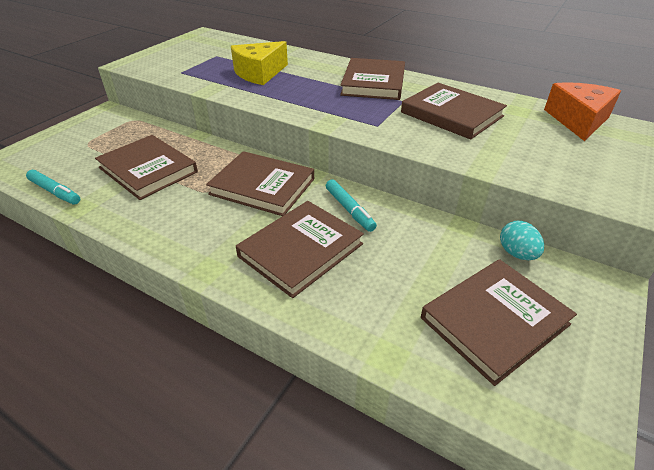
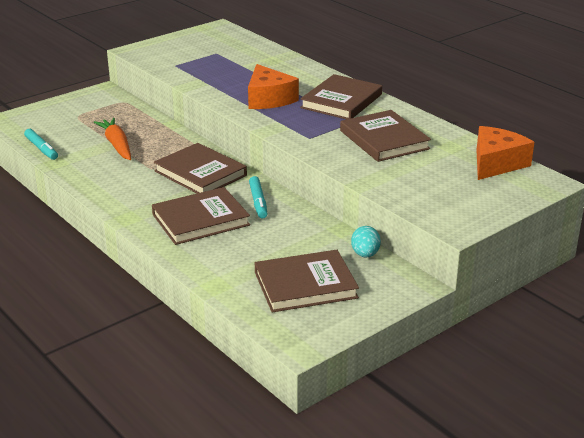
camera: 20 degrees right, 10 degrees down
brown book [95,135,198,200] -> orange carrot [94,118,131,160]
yellow cheese [231,41,288,85] -> none
none -> orange cheese [248,64,299,109]

